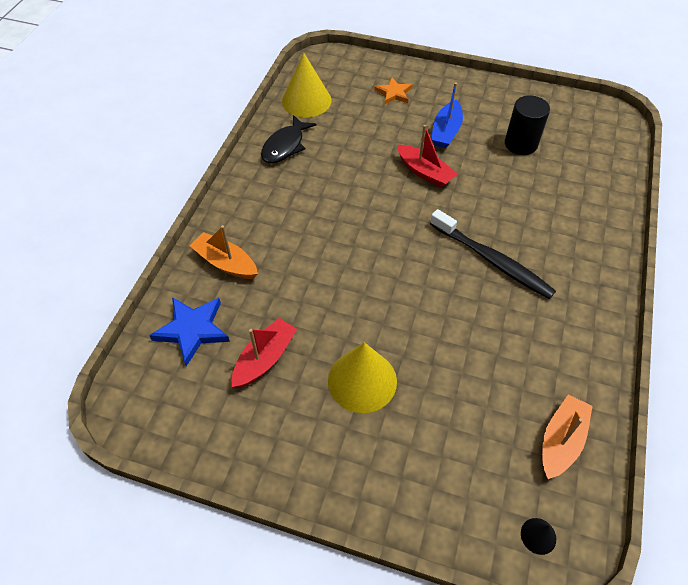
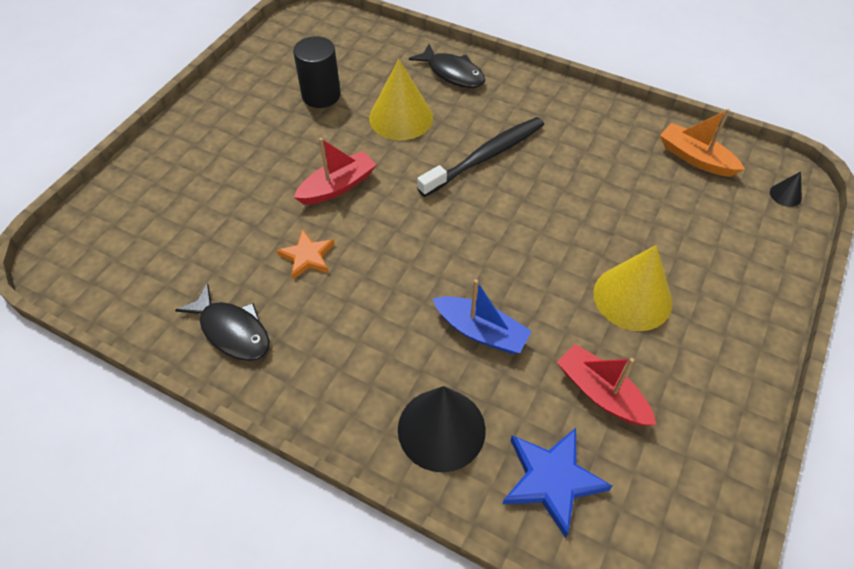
camera: 80 degrees left, 0 degrees up
orange boat [190,225,258,279] -> black cone [398,386,486,472]
yellow cone [282,53,331,117] -> yellow cone moved to [369,59,433,140]
orange star [374,77,412,105] -> orange star moved to [276,229,335,279]
blue boat [431,82,463,148] -> blue boat moved to [433,279,532,354]
none -> black fish [409,44,485,88]

